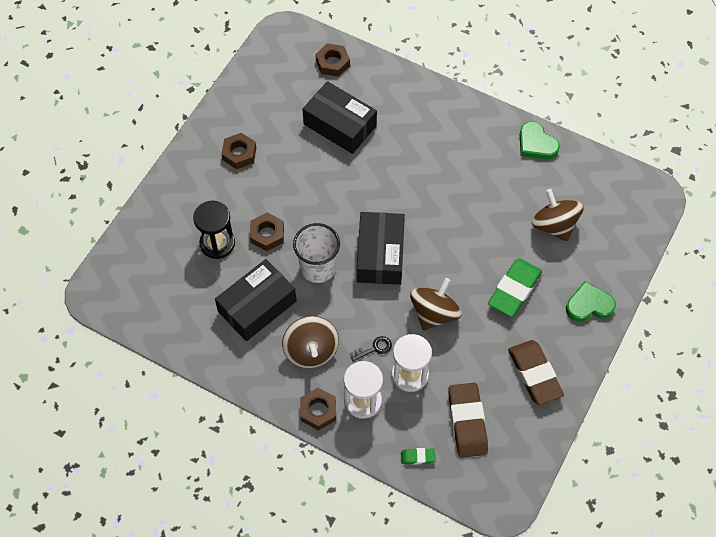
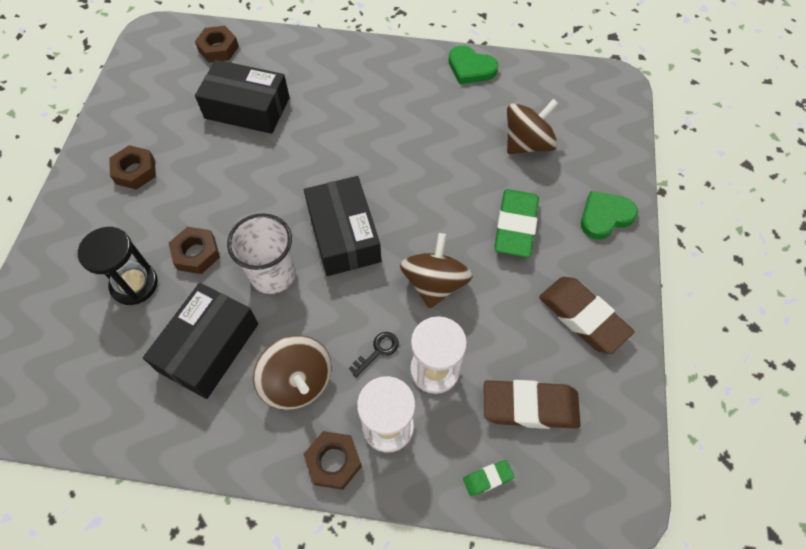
camera: 20 degrees left, 0 degrees up
brown eraser [448,383,488,458] -> brown eraser turned 60 degrees counterclockwise [484,380,580,429]
brown spinning top [532,189,584,241] -> brown spinning top turned 105 degrees clockwise [507,99,558,154]

